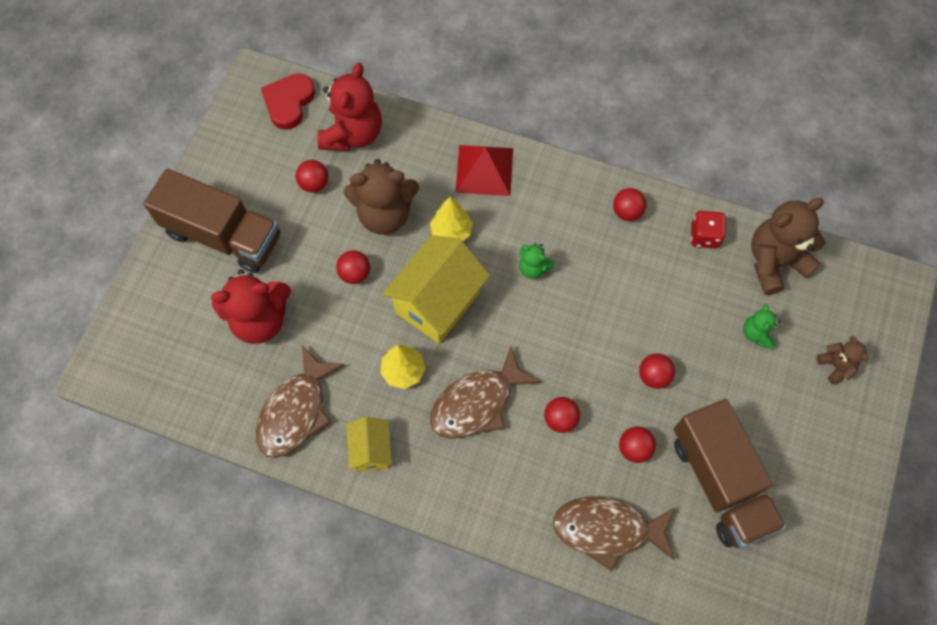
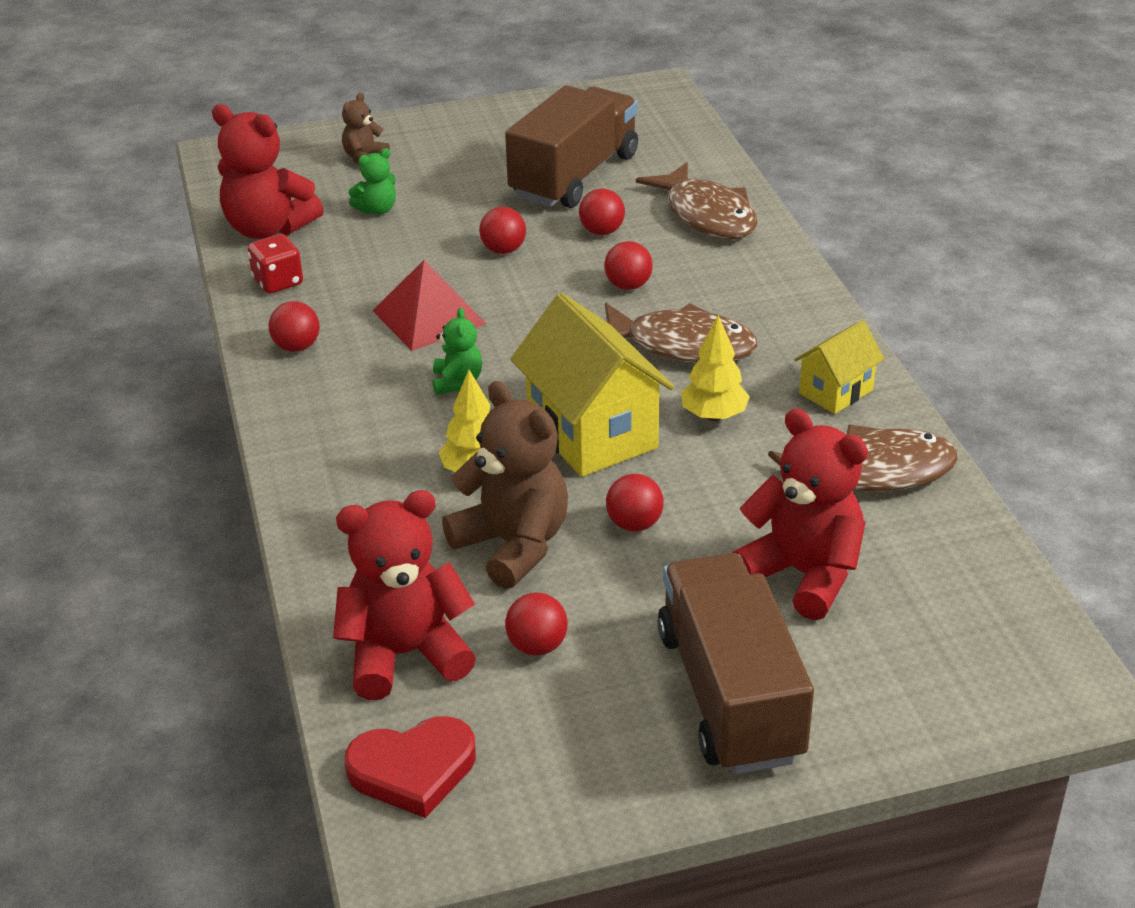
camera: 125 degrees left, 30 degrees down
yellow house [383,235,490,344] -> yellow house turned 60 degrees clockwise [511,293,674,477]
red pyramid [455,145,513,196] -> red pyramid moved to [372,260,486,351]
brown teddy bear [751,198,825,295] -> red teddy bear [212,104,324,239]

